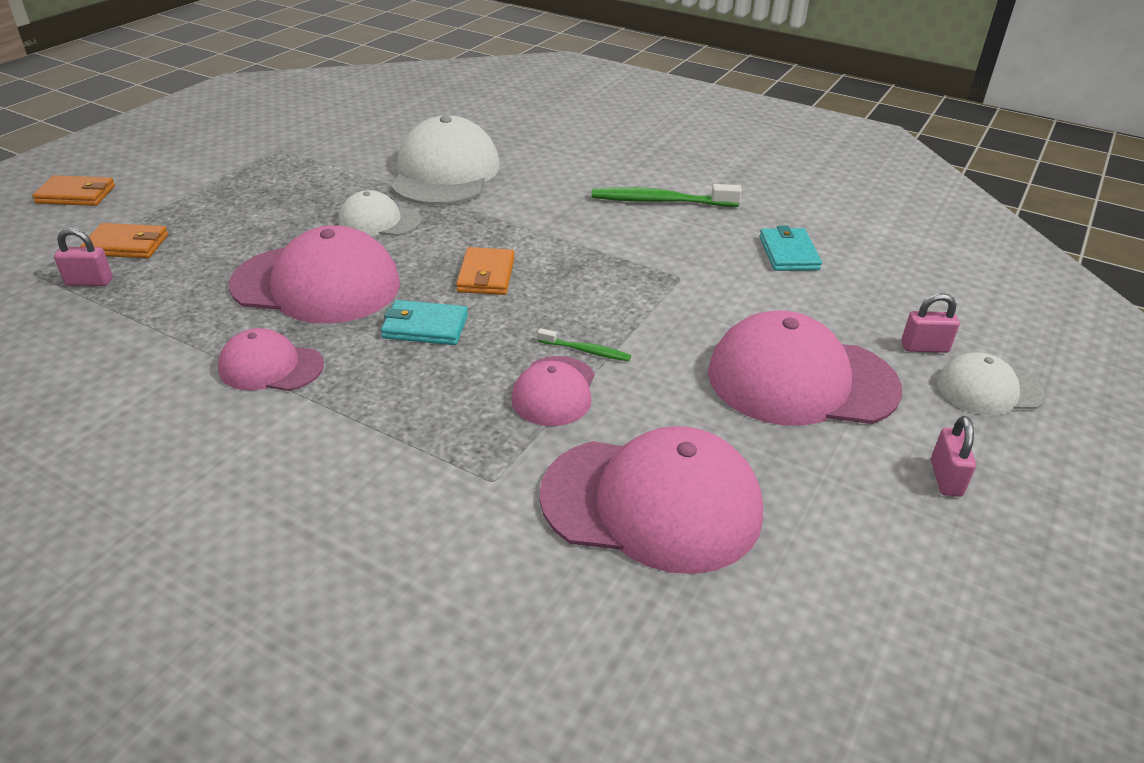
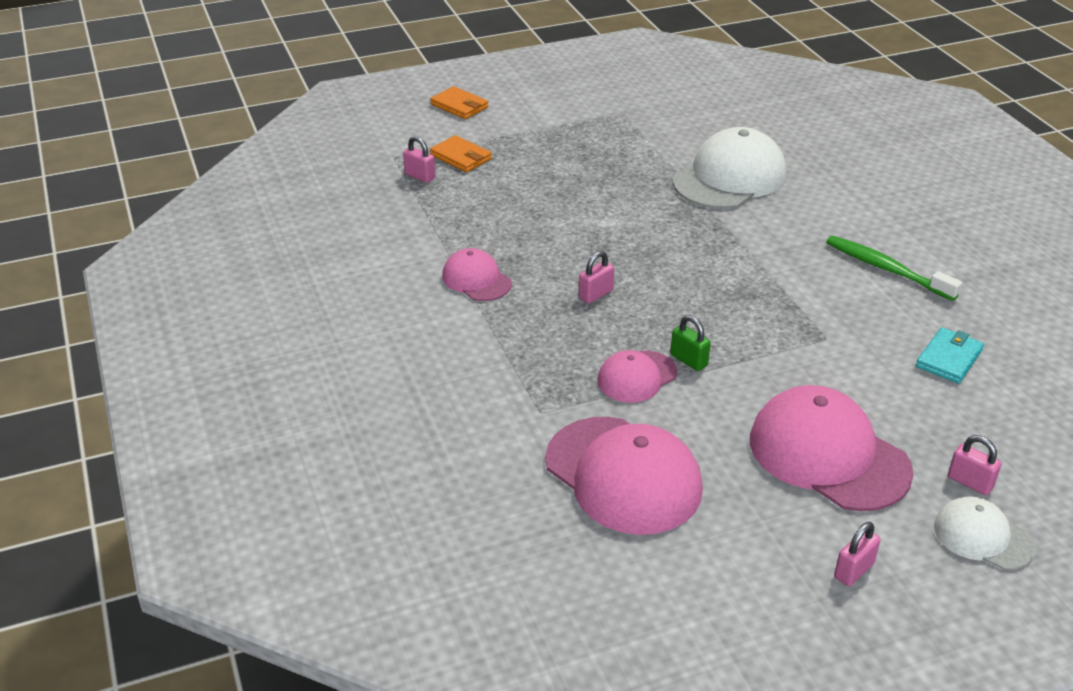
camera: 40 degrees right, 0 degrees up
pink cap [229,225,400,324] -> none
white cap [339,190,422,236] -> none
turquoise wallet [381,300,468,345] -> pink padlock [579,251,614,304]
orange wallet [456,247,515,295] -> none
green toothbrush [537,328,631,361] -> green padlock [670,315,711,371]

